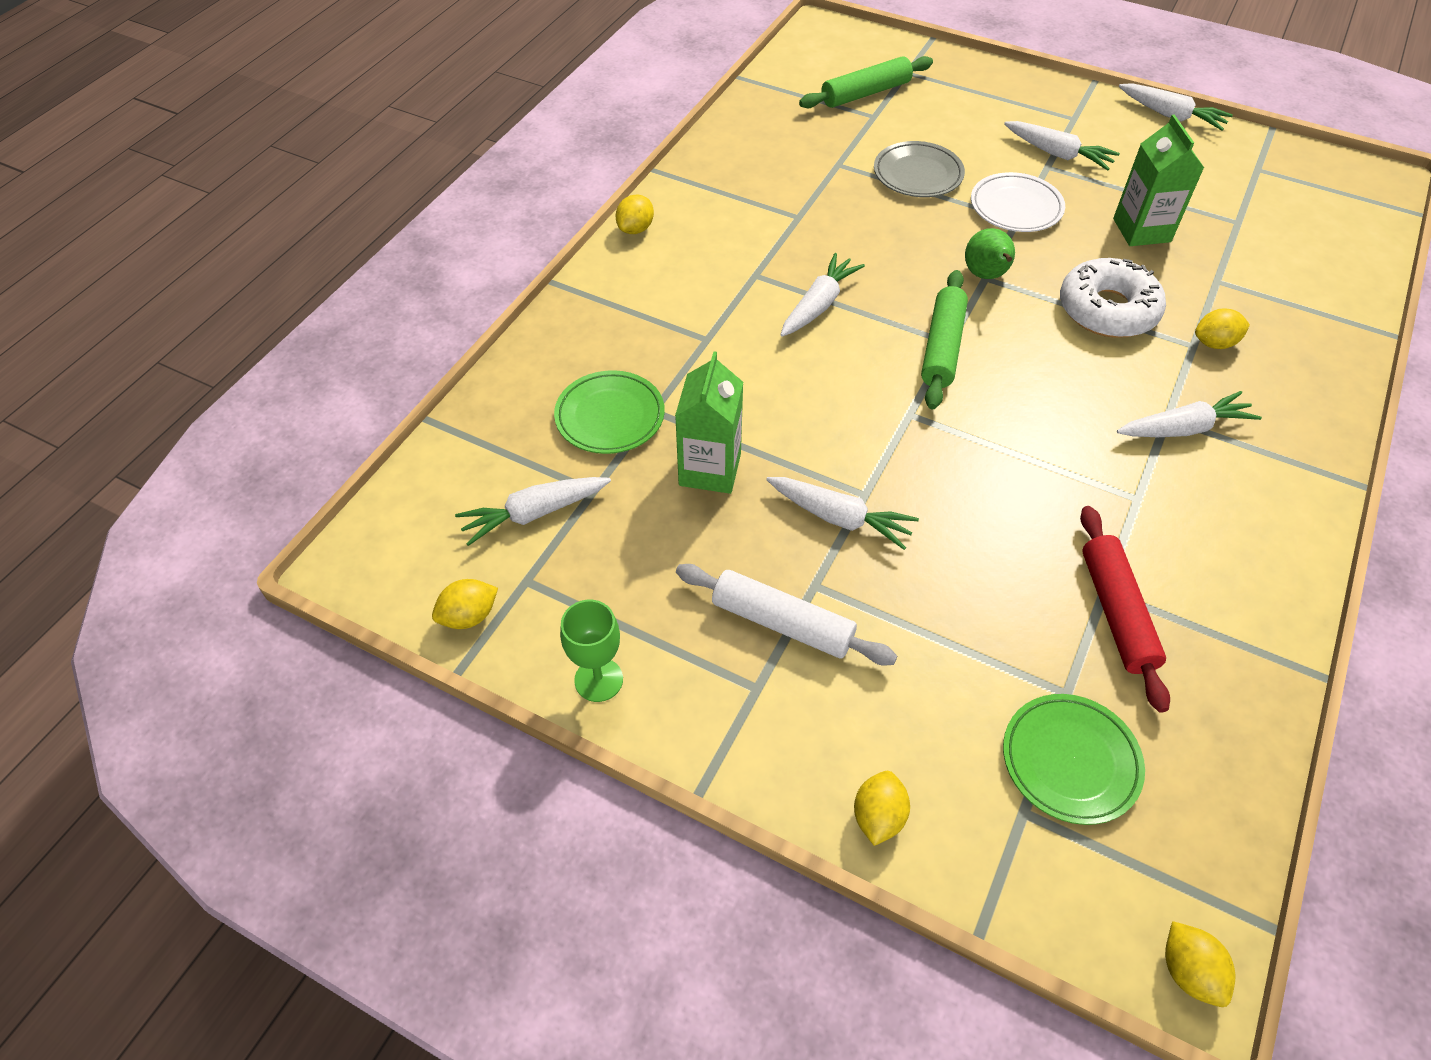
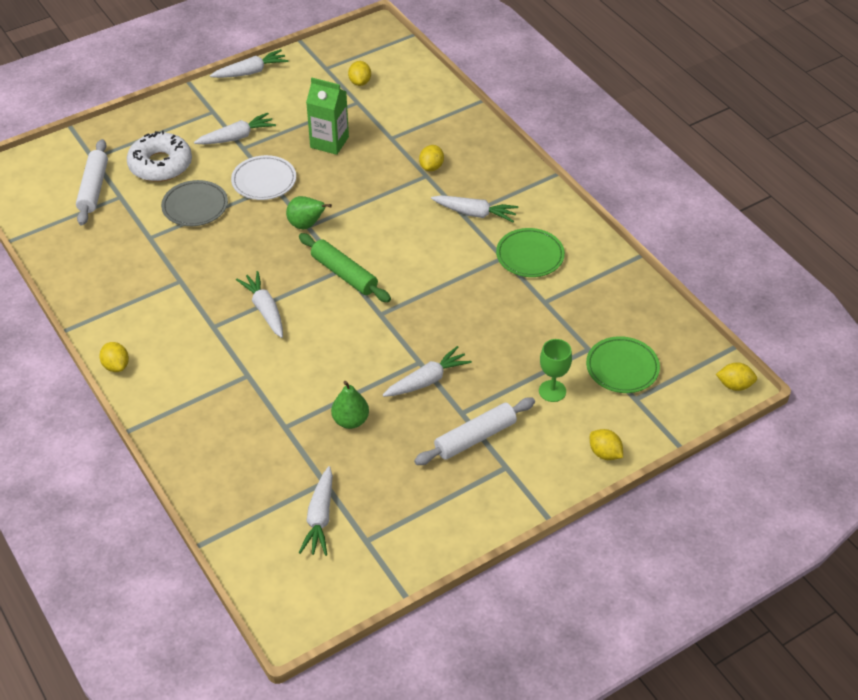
camera: 60 degrees left, 5 degrees down
yellow lemon [432,579,498,629] -> yellow lemon moved to [348,61,371,86]
green plate [554,370,665,454] -> green plate moved to [496,228,565,277]
green goblet [560,600,623,702] -> green goblet moved to [539,339,572,402]
green carton [675,351,743,494] -> green pear [331,381,369,429]
green rolling pin [799,56,933,108] -> white rolling pin [76,139,108,225]
white donut [1060,258,1166,338] -> white donut moved to [127,130,192,182]
red rolling pin [1080,506,1170,713] -> none
white carrot [1117,391,1262,437] -> white carrot turned 90 degrees clockwise [431,195,518,222]

